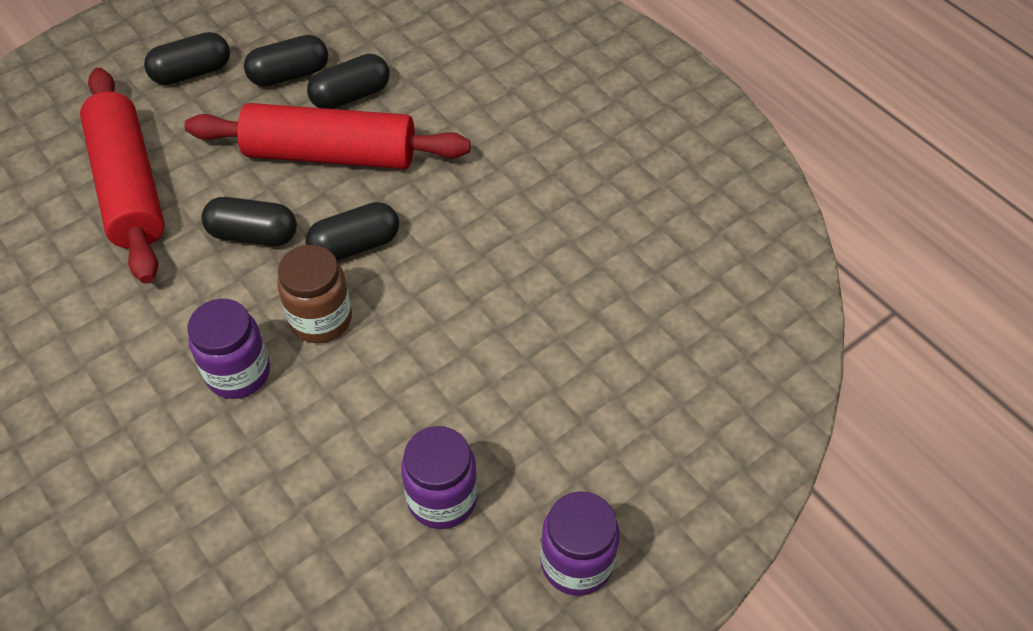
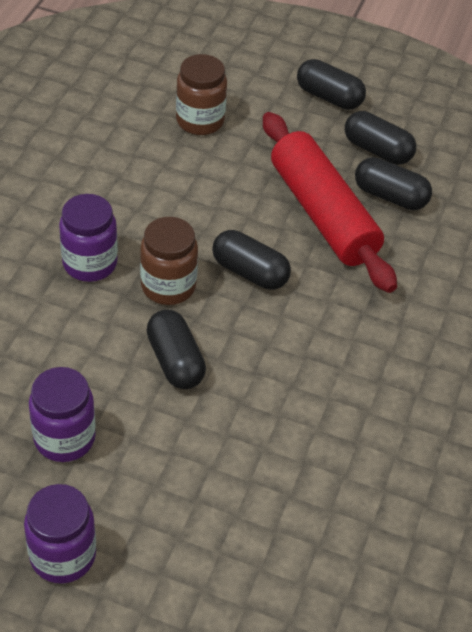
camera: 55 degrees right, 5 degrees down
red rolling pin [80,68,165,284] -> brown jar [176,54,227,135]
black capsule [201,197,297,246] -> black capsule moved to [146,310,206,389]

